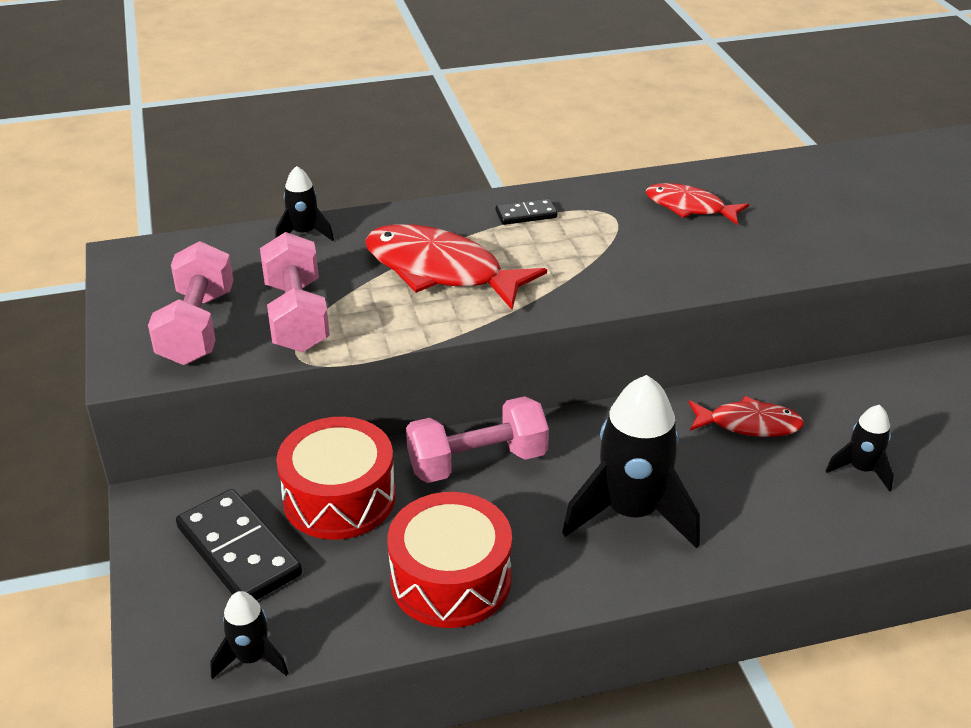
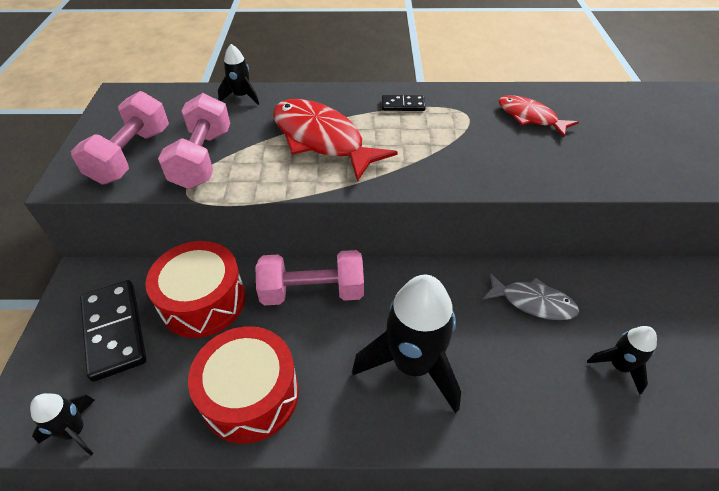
camera: 15 degrees right, 10 degrees up
red fish [689,396,804,437] -> grey fish [483,273,579,320]

